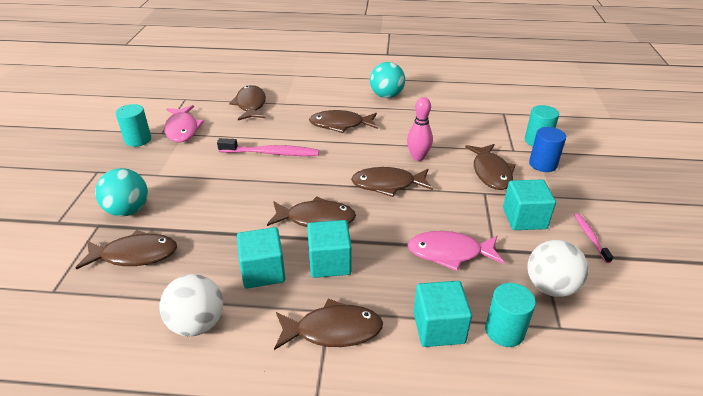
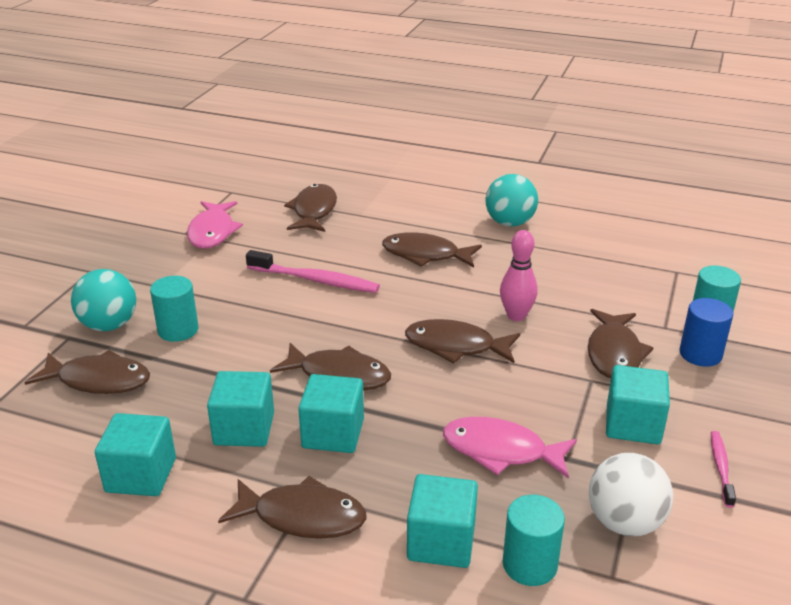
camera: 15 degrees right, 5 degrees down
turquoise cylinder [116,104,151,147] -> turquoise cylinder moved to [150,276,199,342]
white ball [160,274,223,336] -> turquoise cube [95,413,176,496]

